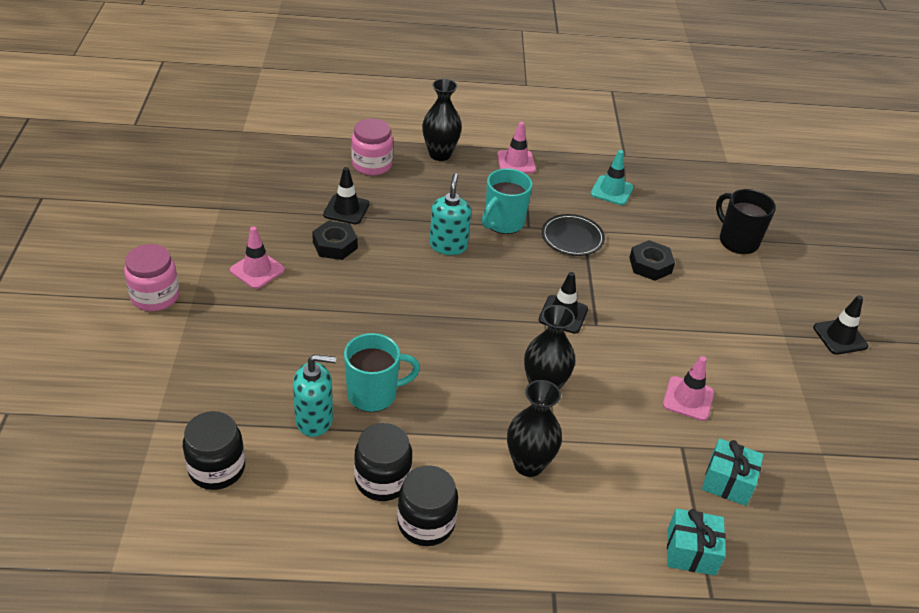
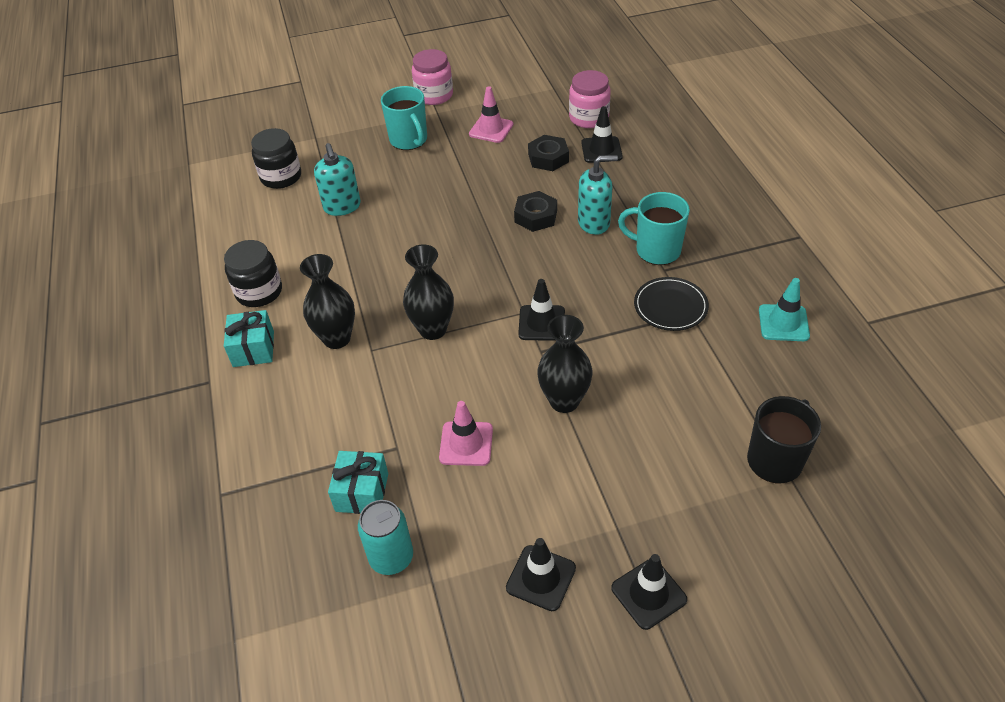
camera: 80 degrees right, 5 degrees up
turquoise mug [344,333,420,412] -> turquoise mug moved to [381,86,427,150]
pink jar [351,118,393,176] -> pink jar moved to [569,70,611,128]
black jar [354,423,412,501] -> none
black vase [422,79,462,161] -> black vase moved to [537,315,593,413]
pink traffic cone [497,122,536,173] -> none
black nut [629,240,675,281] -> black nut moved to [514,191,557,232]
turquoise gift [667,508,726,576] -> turquoise gift moved to [224,310,274,367]
none -> turquoise can [358,500,413,575]
none -> black traffic cone [506,538,576,611]

